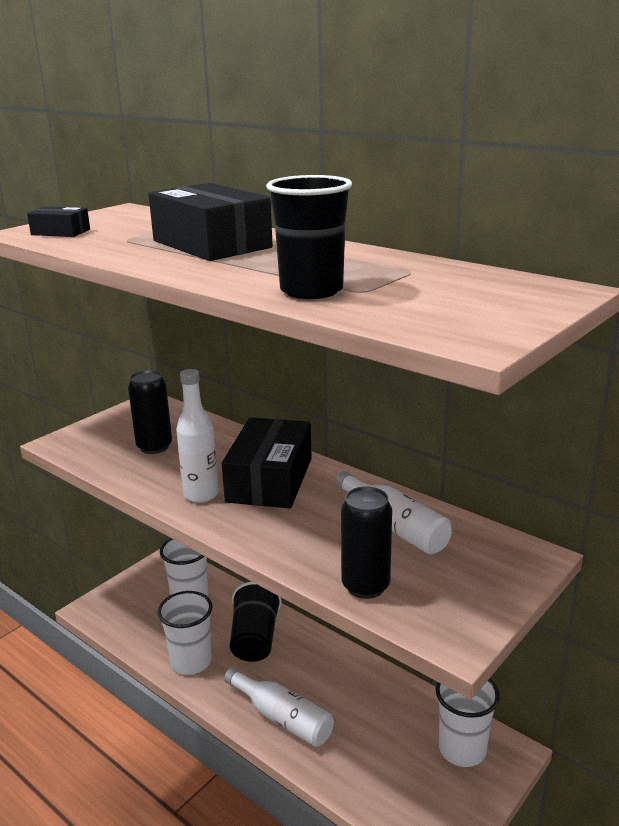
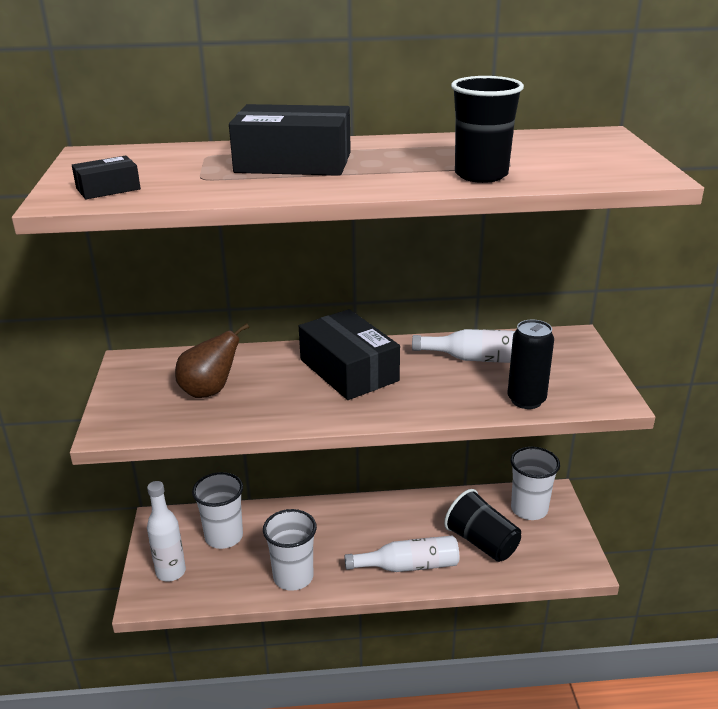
camera: 45 degrees left, 5 degrees up
black can [128,370,172,454] -> brown pear [175,323,249,398]
white bottle [176,369,219,503] -> white bottle moved to [147,481,186,582]
black cup [230,582,282,662] -> black cup moved to [444,489,521,562]

